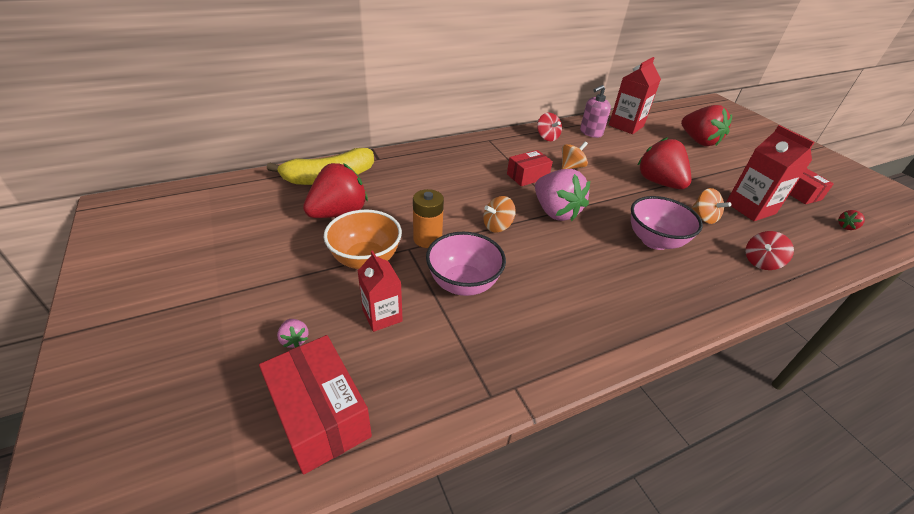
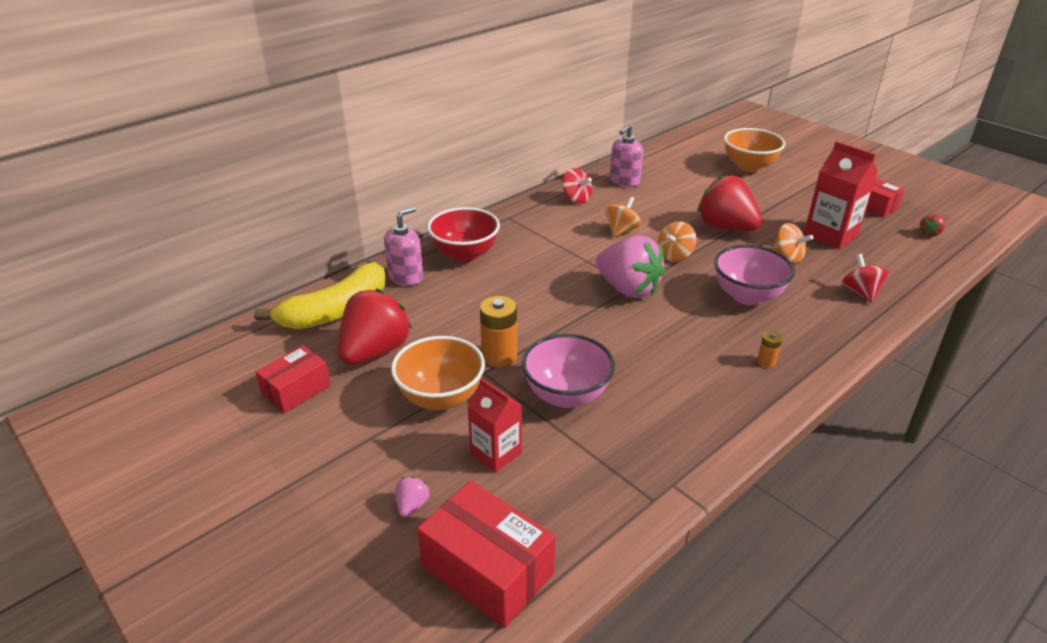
camera: 15 degrees left, 5 degrees down
pink strawberry [277,319,309,348] -> pink strawberry turned 120 degrees counterclockwise [396,476,430,518]
orange spinning top [483,196,516,233] -> orange spinning top moved to [657,221,696,261]
red box [507,150,553,186] -> red box moved to [256,346,331,413]
red carton [609,57,661,134] -> none
red strawberry [681,105,732,146] -> orange bowl [724,128,785,172]
red spinning top [746,231,794,270] -> red spinning top turned 135 degrees clockwise [842,254,889,303]
none -> pink soap dispenser [384,207,423,286]
none -> red bowl [427,207,500,262]
none -> orange battery [757,331,782,367]

